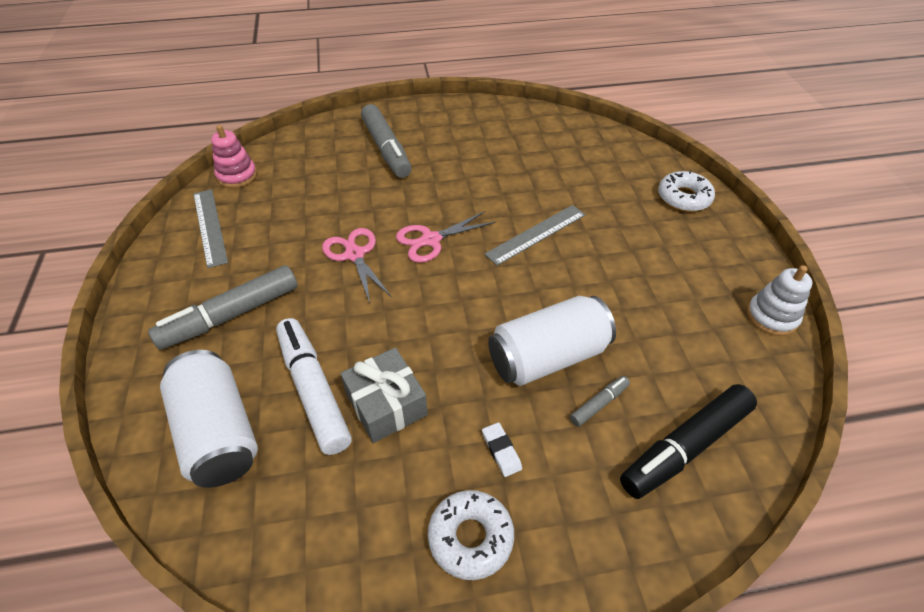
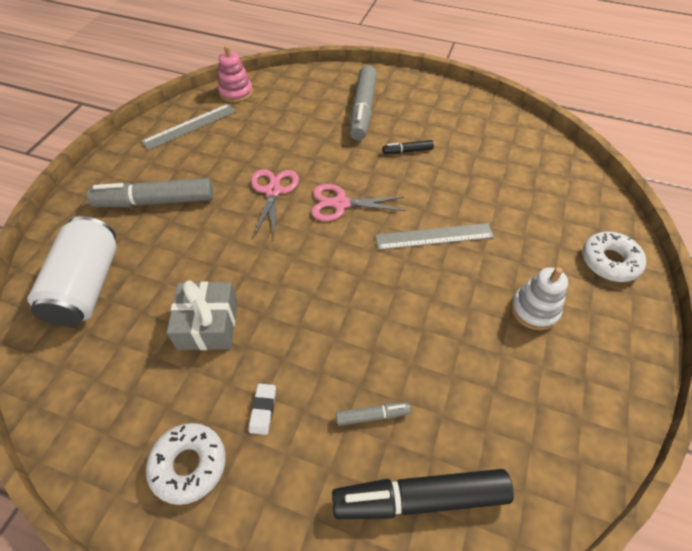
camera: 30 degrees right, 5 degrees up
grey ruler [194,189,228,268] -> grey ruler turned 45 degrees clockwise [141,104,236,150]
white marker [276,318,352,455] -> none
white can [488,296,616,386] -> none
white stacking toy [747,265,812,336] -> white stacking toy moved to [511,267,568,330]
none -> black marker [383,140,434,154]

